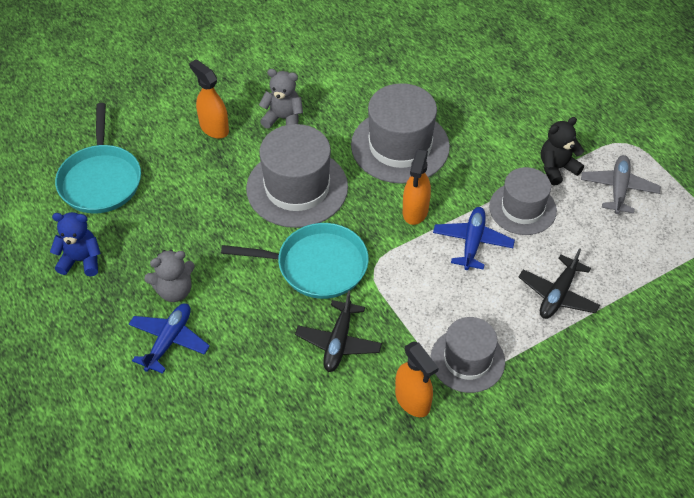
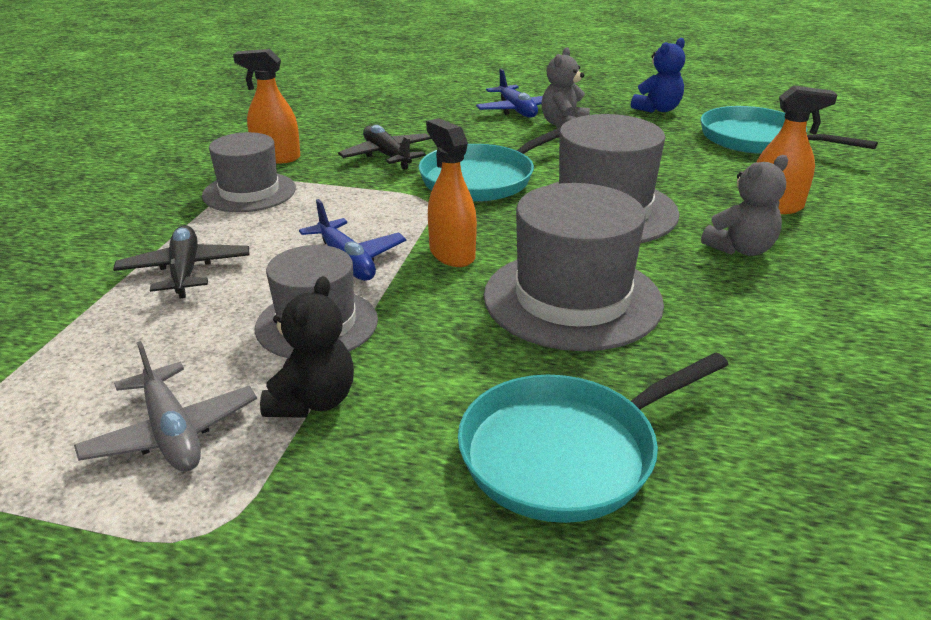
camera: 135 degrees right, 20 degrees down
none -> turquoise pan [458,352,729,523]

